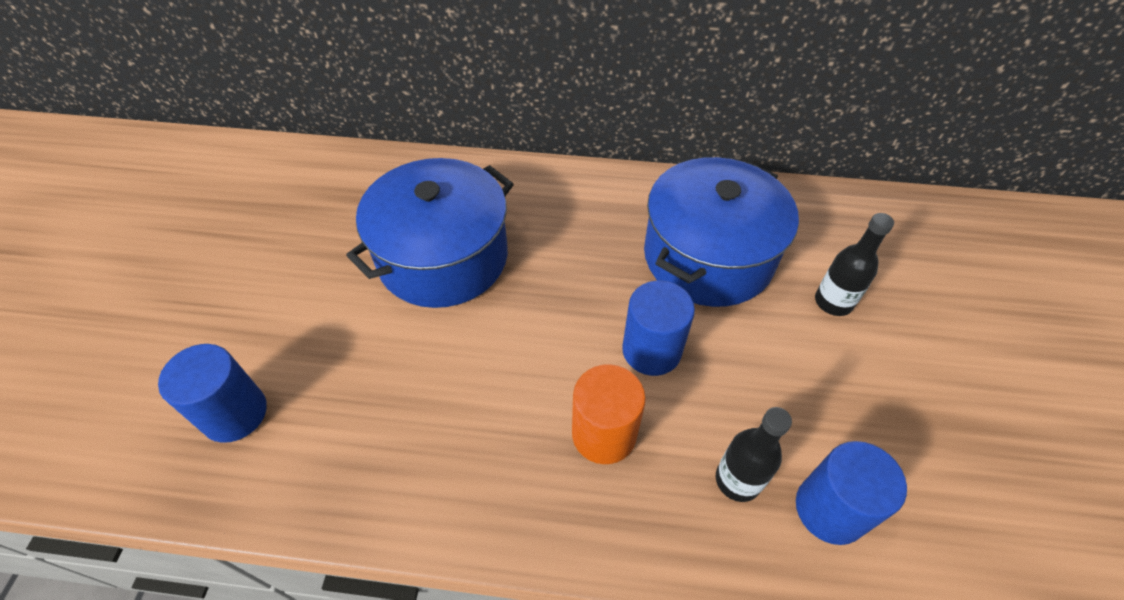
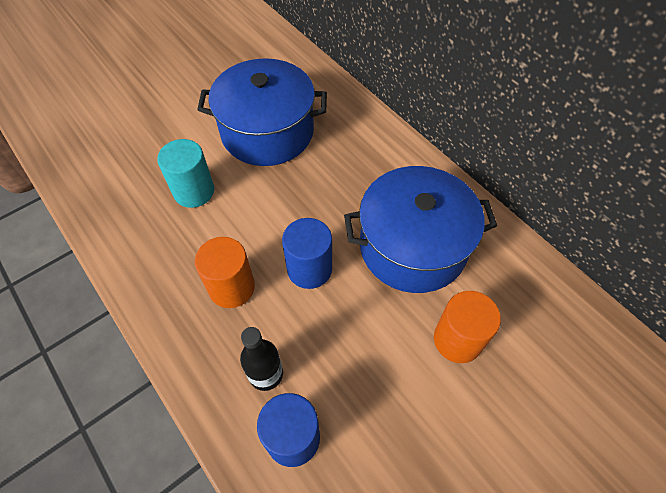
camera: 45 degrees right, 5 degrees up
blue cylinder [158,344,267,443] -> none
black bottle [815,213,894,316] -> orange cylinder [434,291,501,363]
none -> turquoise cylinder [157,139,214,208]

